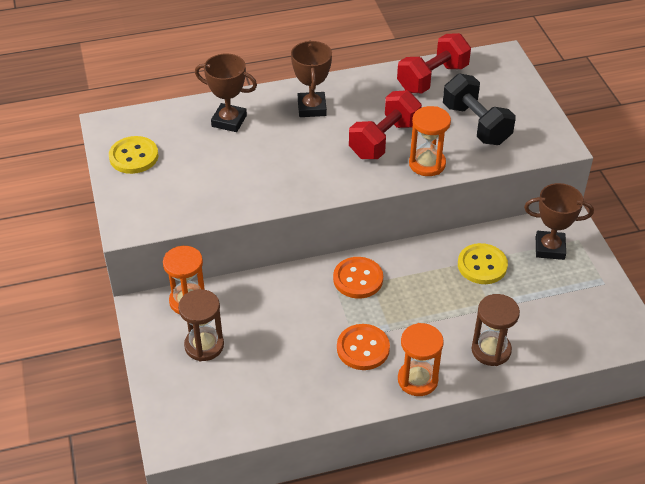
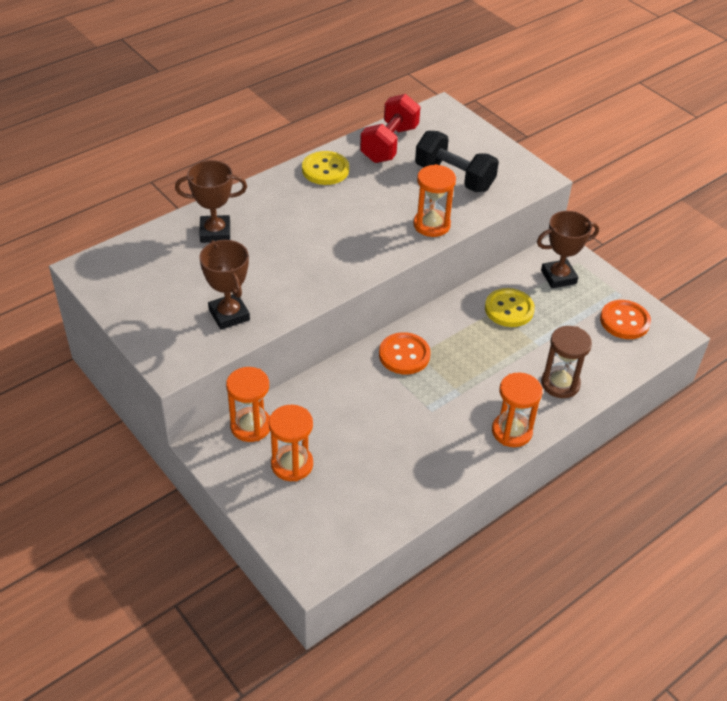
camera: 25 degrees left, 0 degrees up
yellow button [109,136,158,174] -> yellow button moved to [302,151,349,185]
brown hourglass [178,289,224,361] -> orange hourglass [269,405,313,481]
brown trophy [291,40,332,117] -> brown trophy moved to [200,240,250,330]
orange button [337,324,390,370] -> orange button moved to [600,300,651,339]
red dumbbell [349,90,422,159] -> none

